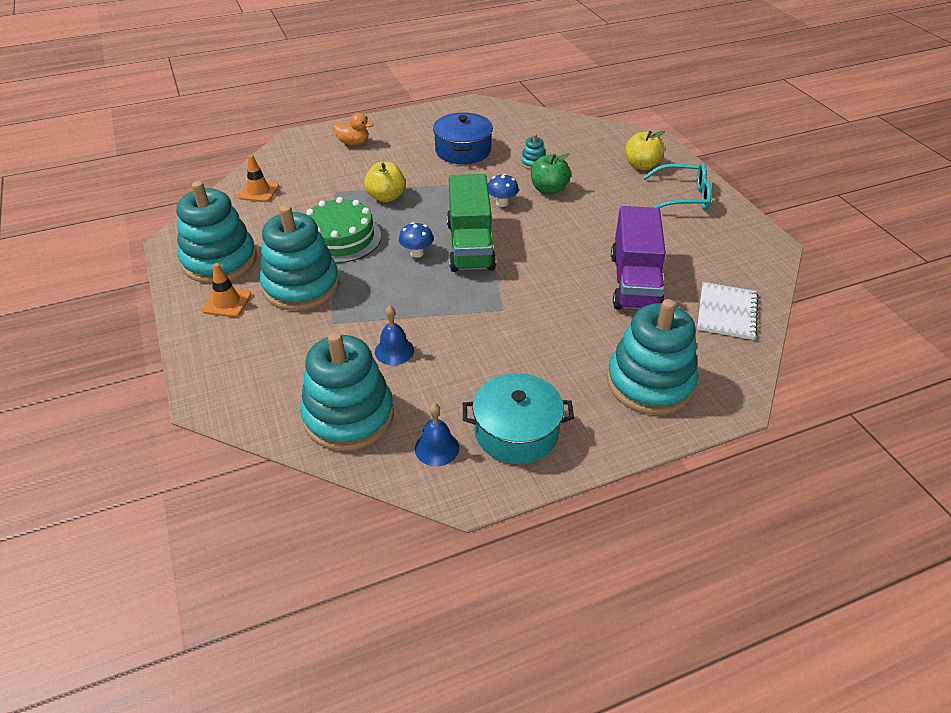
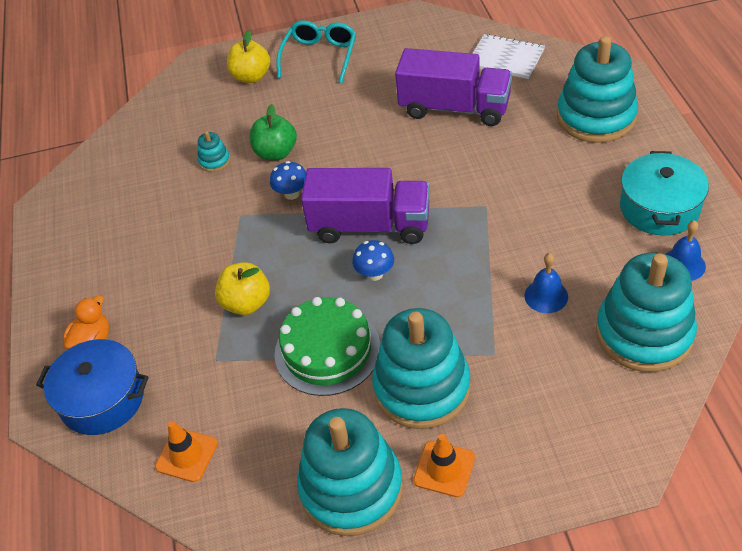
camera: 75 degrees left, 5 degrees up
blue pot [433,113,493,164] -> blue pot moved to [36,339,149,435]
green truck [447,174,496,272] -> purple truck [301,168,430,244]

